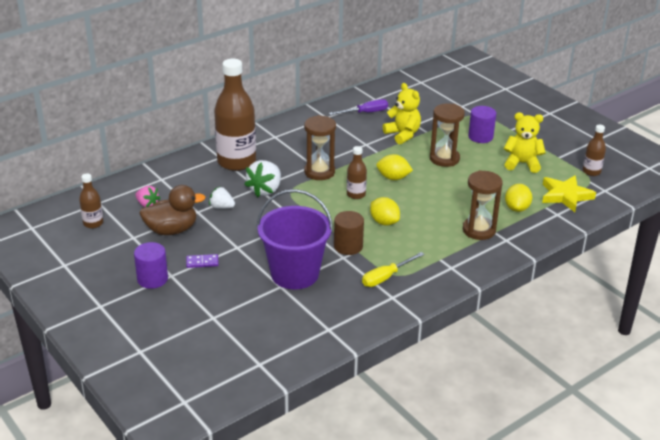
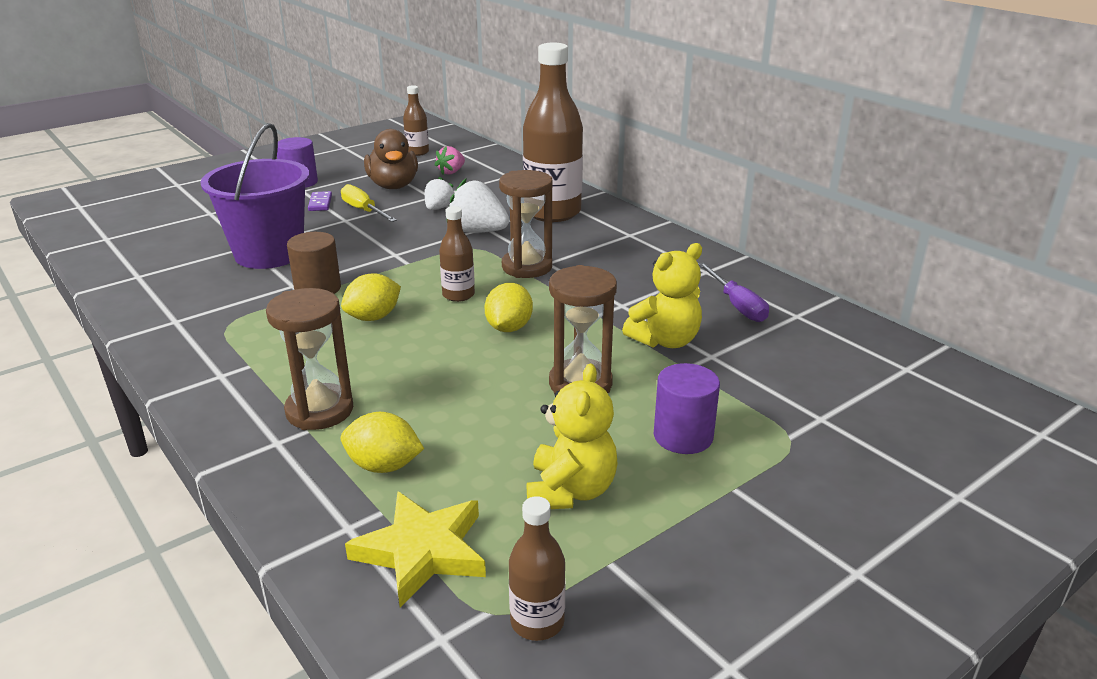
camera: 90 degrees right, 5 degrees down
yellow screwdriver [362,252,425,287] -> yellow screwdriver moved to [341,184,397,222]

